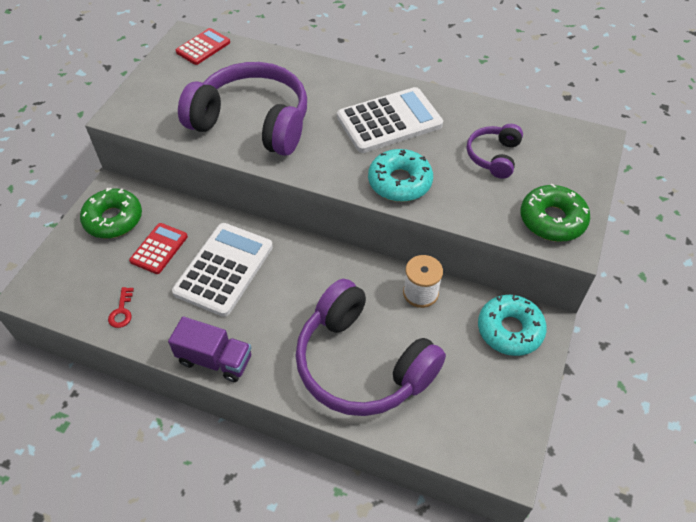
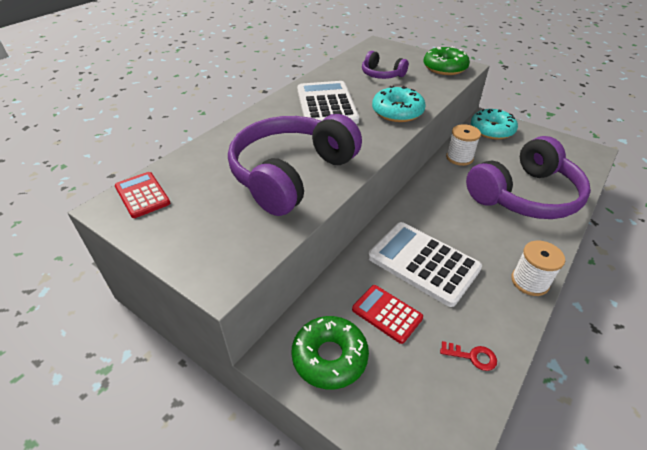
camera: 75 degrees left, 10 degrees down
purple truck [168,317,252,382] -> white spool [511,241,565,296]

